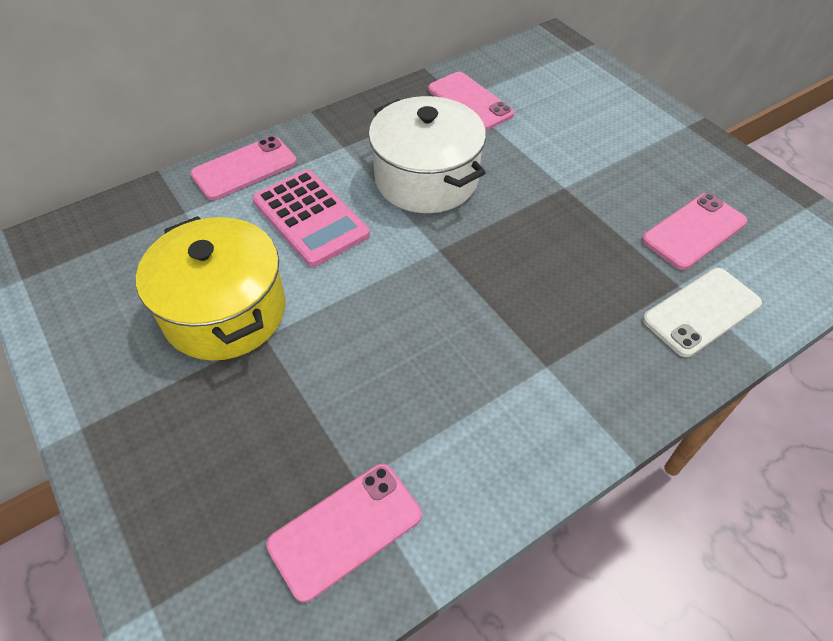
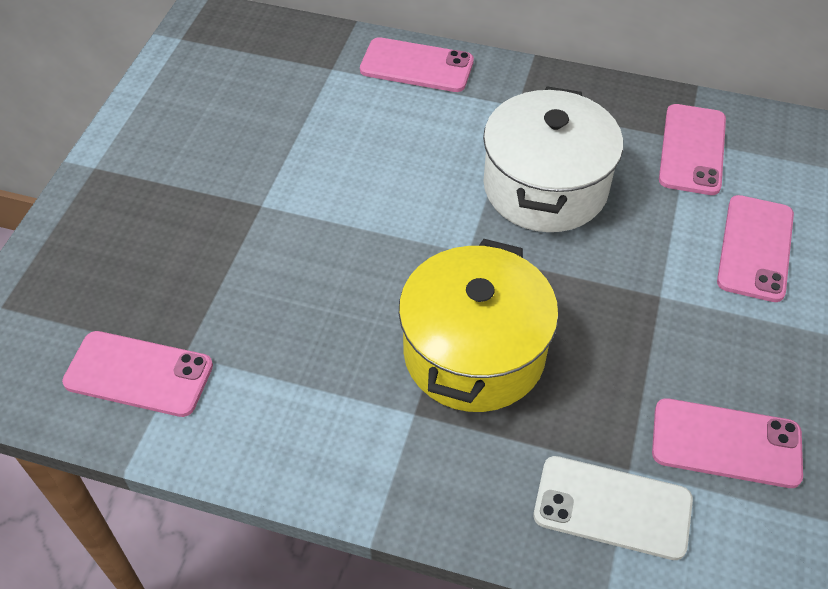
camera: 50 degrees right, 0 degrees up
yellow pot [136,216,286,360] -> yellow pot moved to [399,239,559,412]
pink calculator [252,170,370,267] -> none
none -> pink phone [717,195,794,302]

